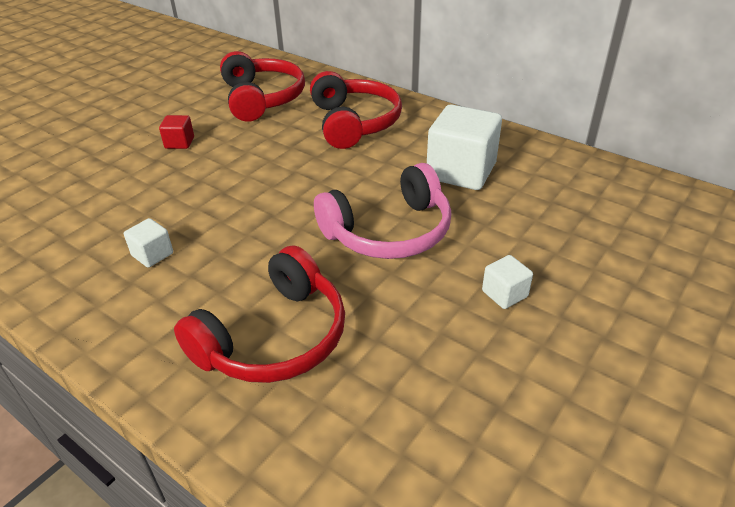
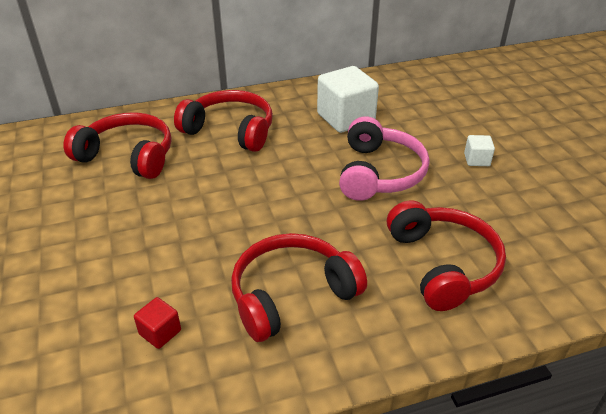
camera: 55 degrees left, 0 degrees up
white cube [124,218,173,268] -> red headphones [231,233,367,342]
red cube [159,115,194,149] -> red cube moved to [134,297,181,349]

